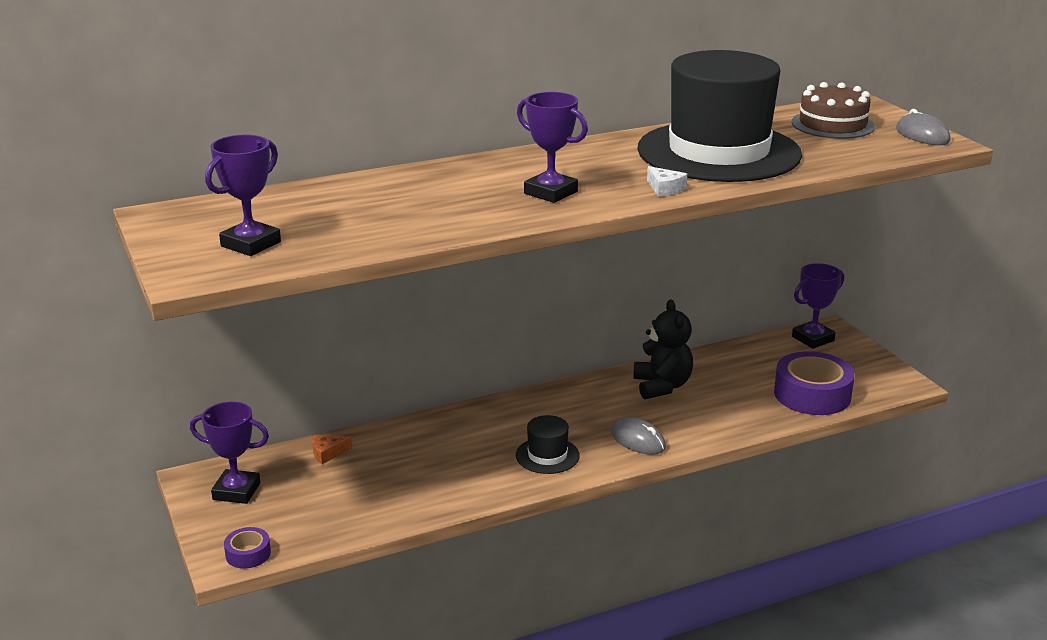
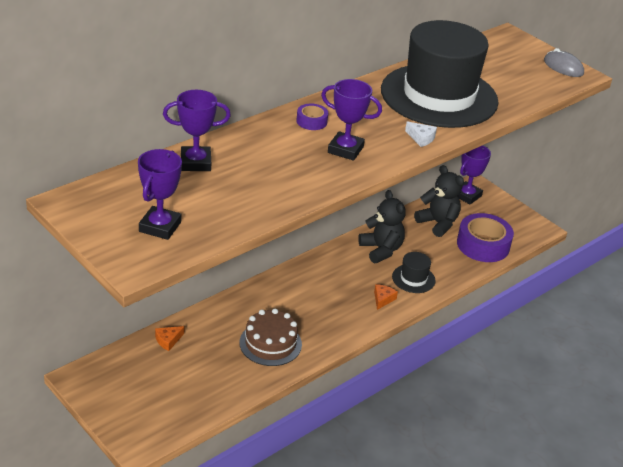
camera: 20 degrees left, 10 degrees up
purple trophy [190,402,269,504] -> purple trophy moved to [163,90,231,171]
purple tape [224,527,271,569] -> purple tape moved to [296,104,328,130]
black hat [516,415,580,474] -> black hat moved to [392,252,436,293]
grey mouse [611,417,666,455] -> orange cheese [374,284,398,310]
brown cake [792,82,875,139] -> brown cake moved to [240,309,302,366]
none -> black teddy bear [414,165,464,237]

